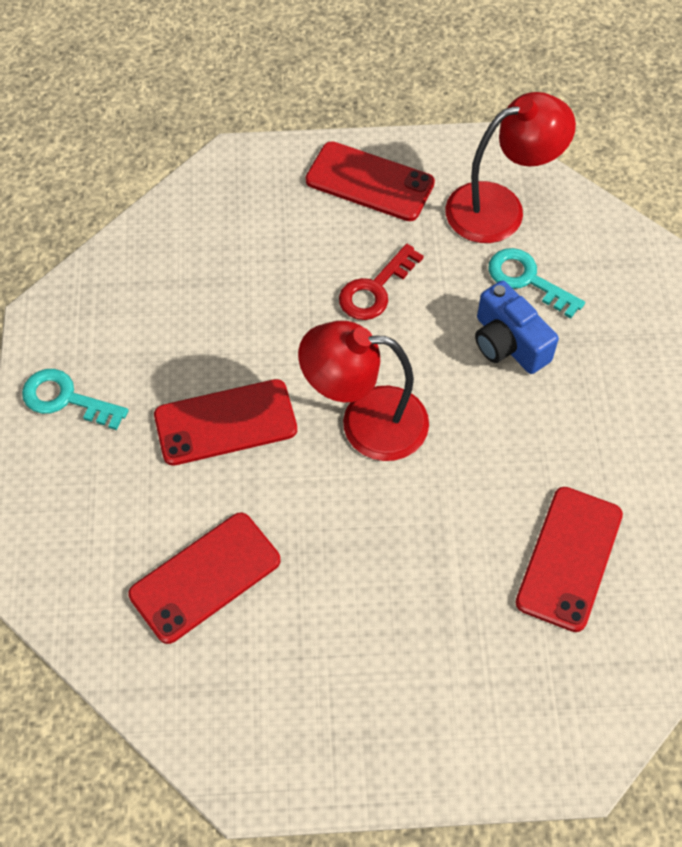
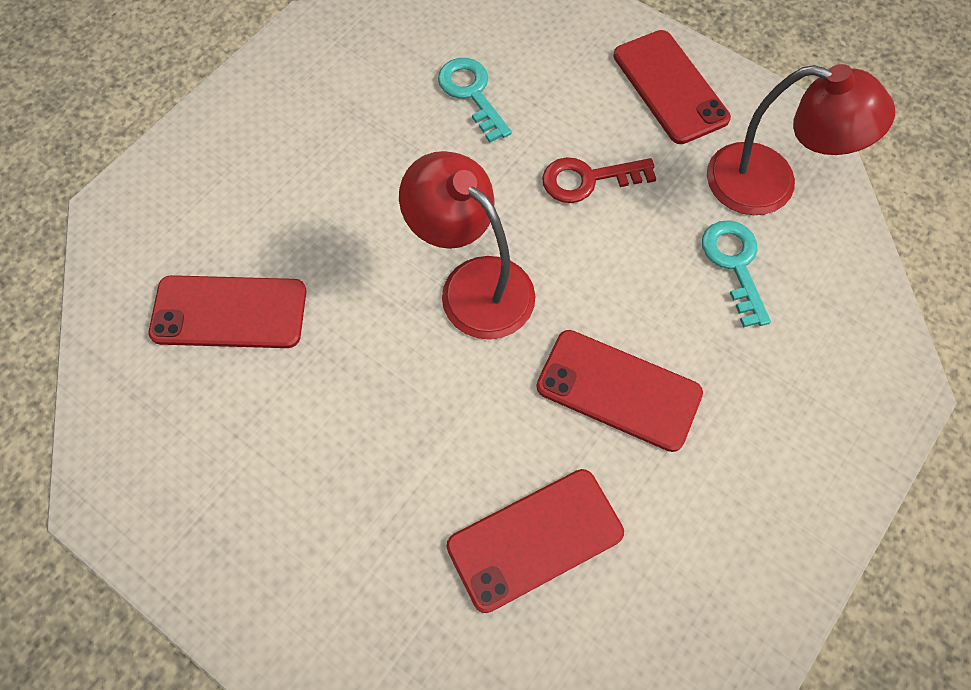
camera: 40 degrees right, 5 degrees up
turquoise key [22,369,129,430] -> turquoise key moved to [438,58,512,143]
red phone [154,379,297,466] -> red phone moved to [536,330,703,452]
blue camera [475,280,559,374] -> none

